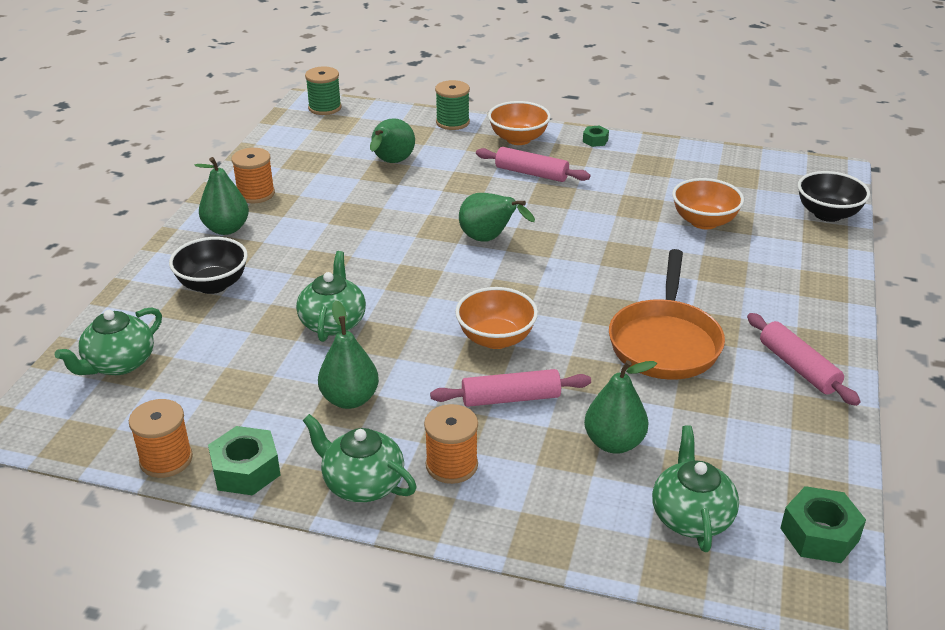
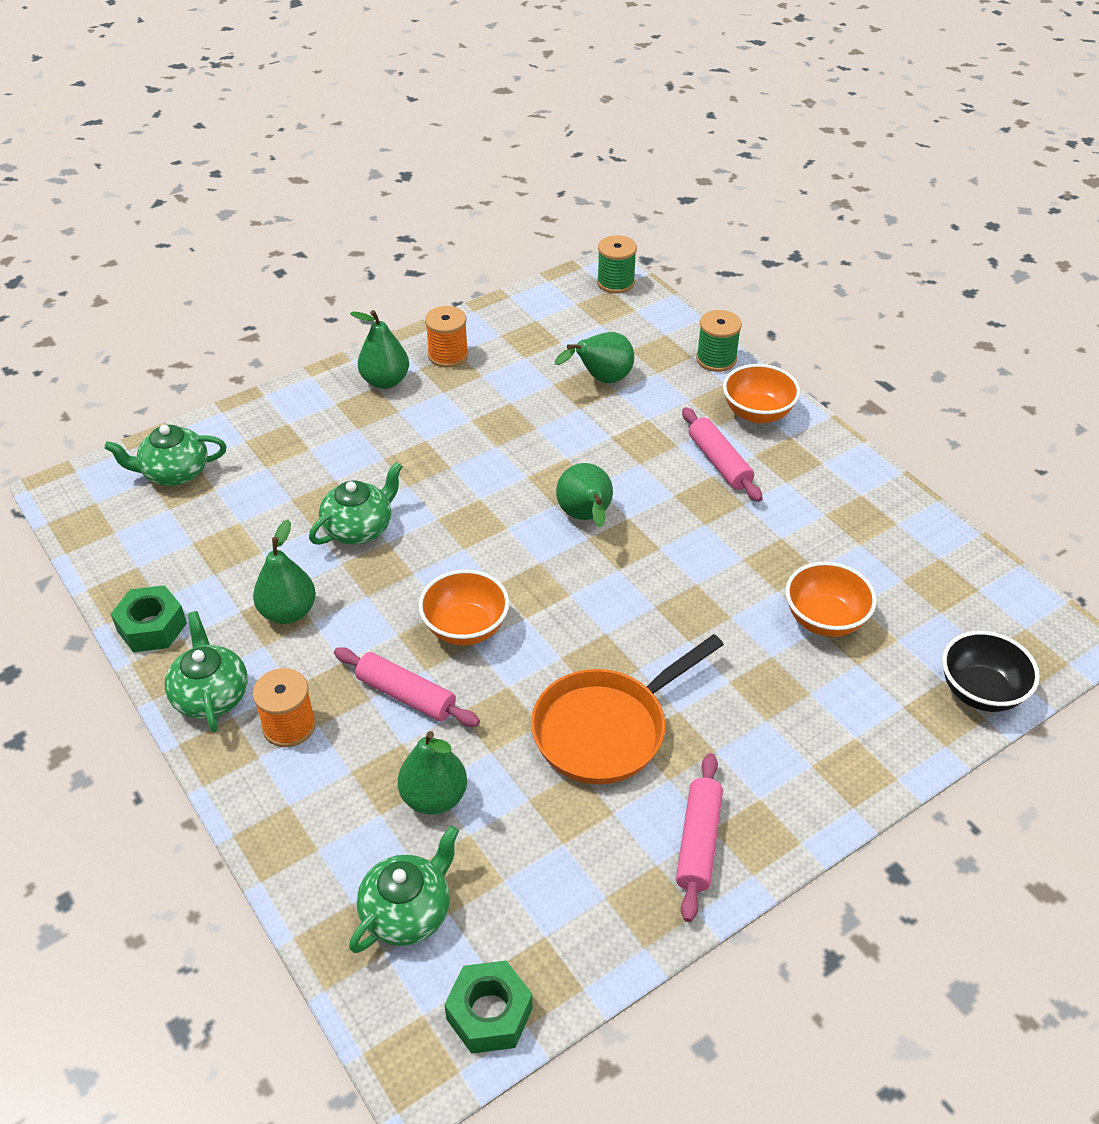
camera: 40 degrees right, 10 degrees up
orange spool [129,399,193,478] -> none
black bowl [169,237,248,294] -> none
green nut [583,125,609,147] -> none

